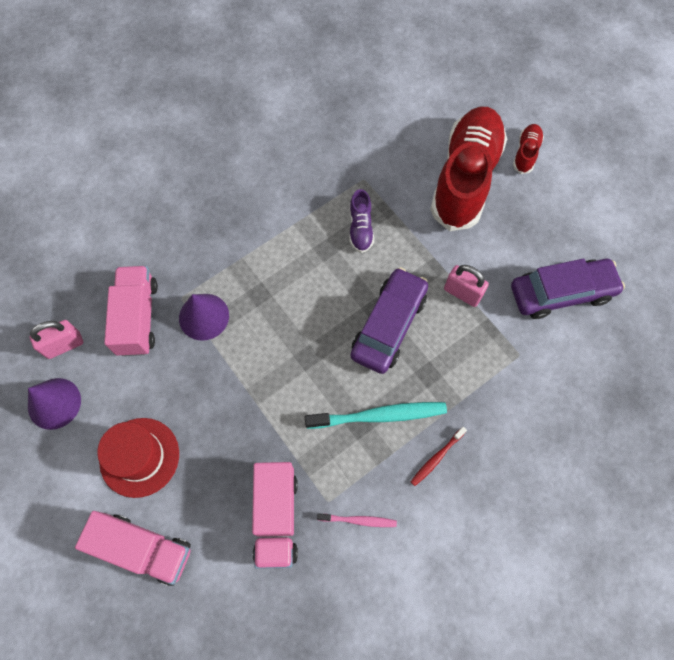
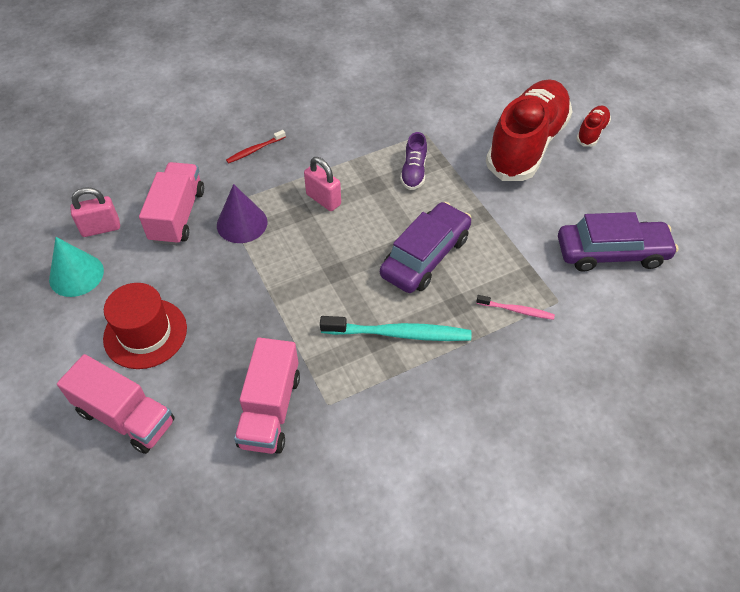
camera: 10 degrees right, 15 degrees down
purple cone [28,378,81,430] -> turquoise cone [49,237,104,297]
pink toothbrush [317,513,397,527] -> pink toothbrush moved to [476,295,555,320]
red toothbrush [411,427,467,486] -> red toothbrush moved to [226,130,286,164]
pink padlock [444,265,489,307] -> pink padlock moved to [304,157,341,211]

